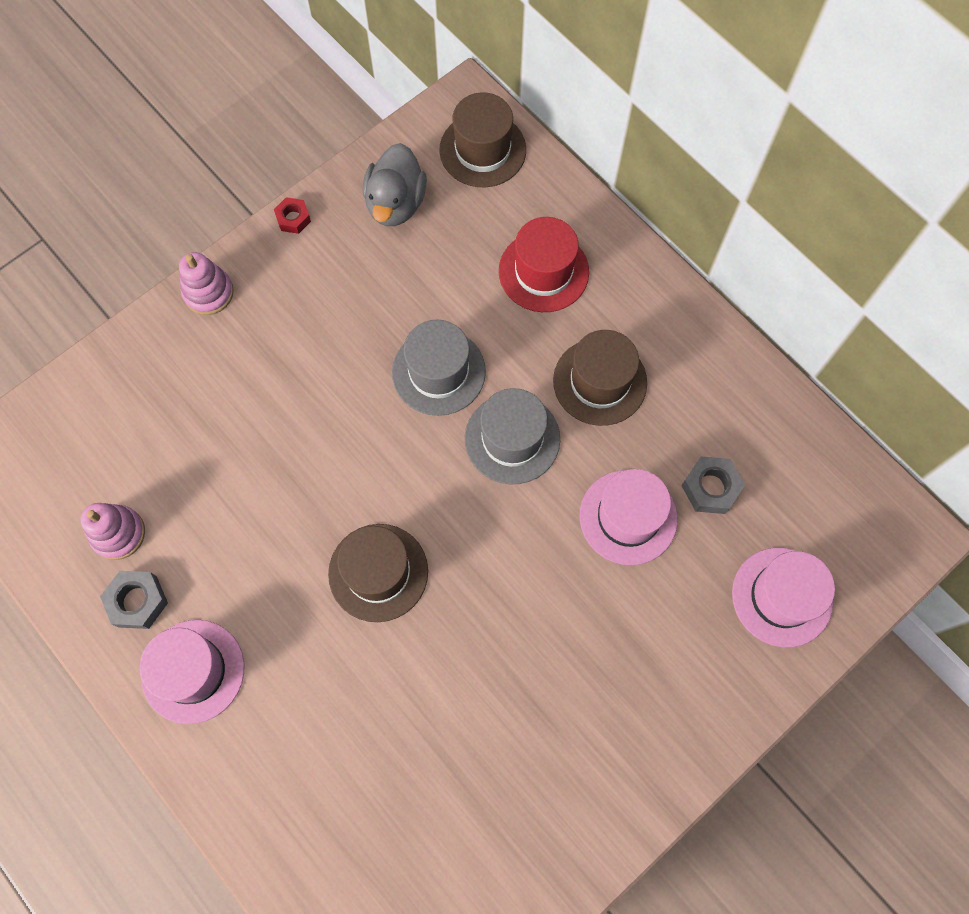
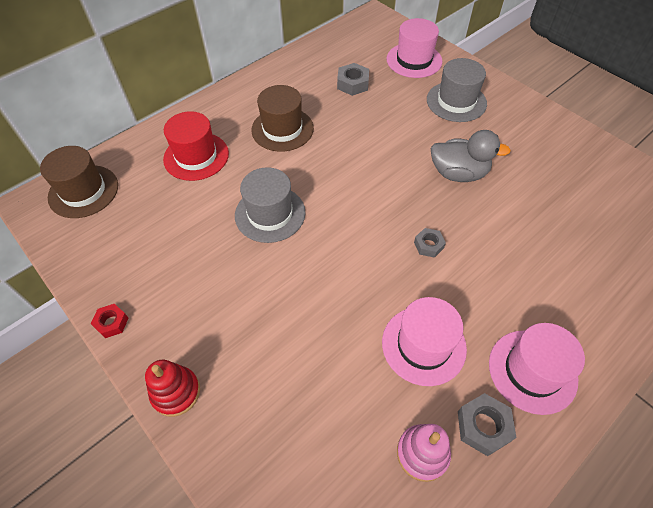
camera: 90 degrees left, 15 degrees down
pink stacking toy [179,252,234,315] -> red stacking toy [145,360,200,417]
brown hat [328,524,428,622] -> grey nut [414,228,446,258]
grey duck [363,143,427,226] -> grey duck moved to [431,130,511,182]
grey hat [465,388,560,484] -> grey hat moved to [427,58,487,122]
pink hat [580,469,678,565] -> pink hat moved to [382,297,467,386]

